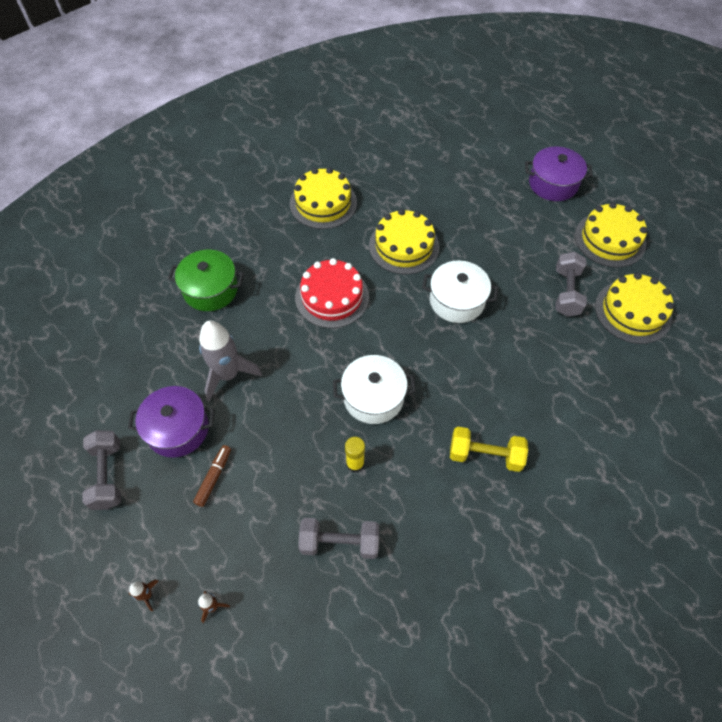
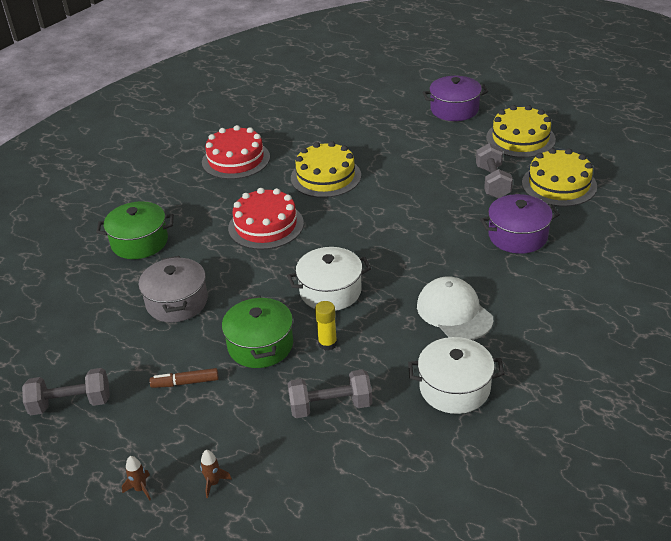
camera: 10 degrees left, 20 degrees down
grey dumbbell [82,430,121,510] -> grey dumbbell turned 75 degrees counterclockwise [22,368,110,415]
purple pot [128,386,215,458] -> purple pot moved to [480,194,560,254]
brown marker [193,445,231,507] -> brown marker turned 105 degrees counterclockwise [149,368,219,388]
grey rocket [199,320,262,401] -> grey pot [138,256,208,322]
yellow cake [290,168,357,229] -> red cake [202,125,270,179]
white pot [422,261,498,323] -> white pot moved to [408,337,504,414]
yellow dumbbell [450,427,528,472] -> white cap [417,276,493,340]
none -> green pot [222,295,293,368]

